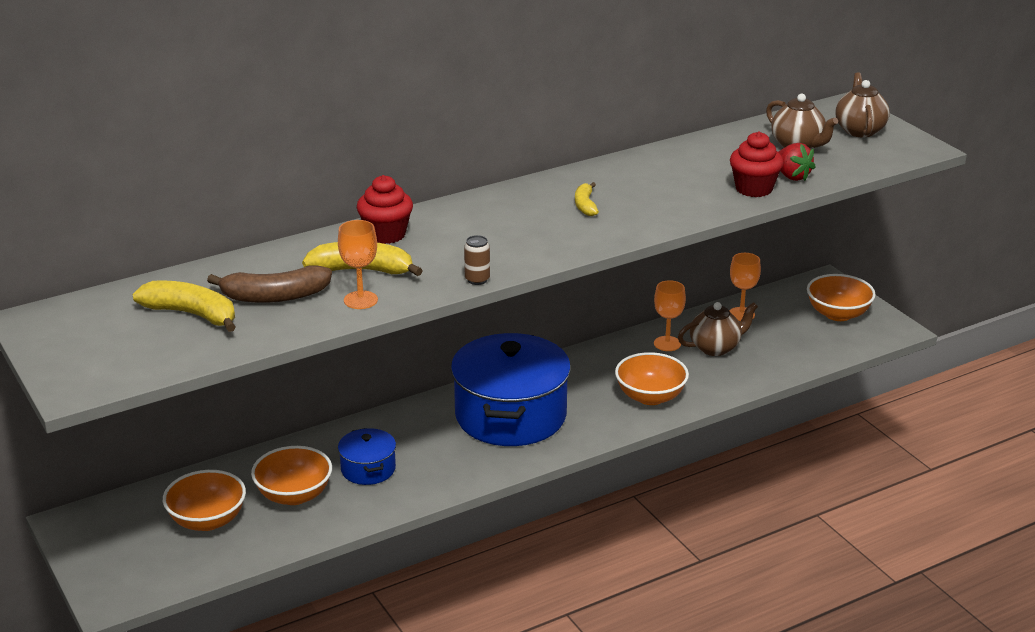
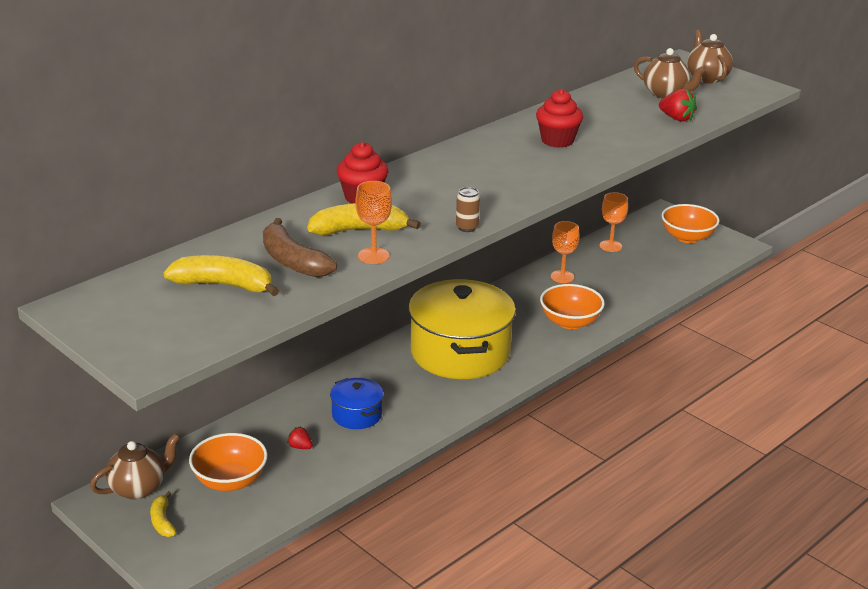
camera: 15 degrees left, 0 degrees up
brown banana [207,266,332,303] -> brown banana turned 75 degrees clockwise [263,218,337,277]
orange bowl [251,446,332,505] -> red strawberry [287,426,313,449]
blue pot [451,333,571,446] -> yellow pot [408,279,516,379]
yellow banana [575,182,599,216] -> yellow banana moved to [150,491,177,537]
brown teapot [678,302,758,356] -> brown teapot moved to [90,433,180,500]
red cupcake [730,131,784,197] -> red cupcake moved to [536,89,583,148]

